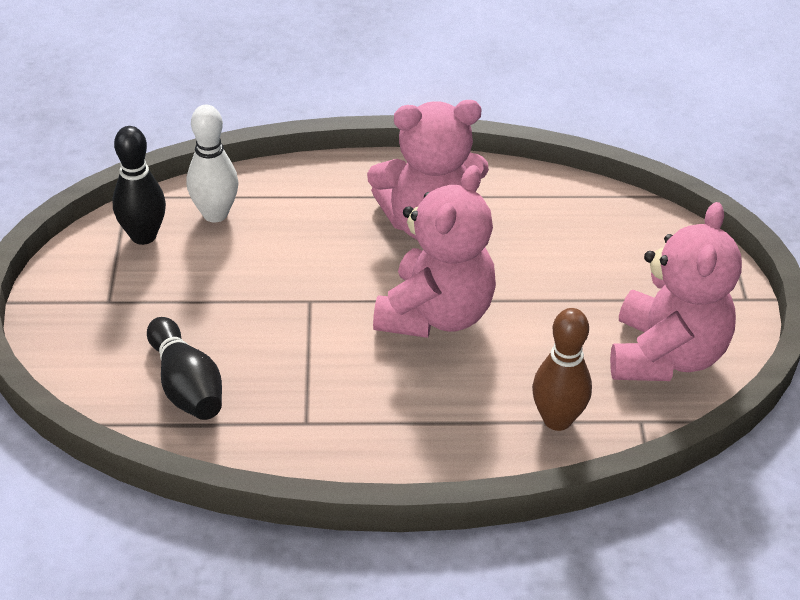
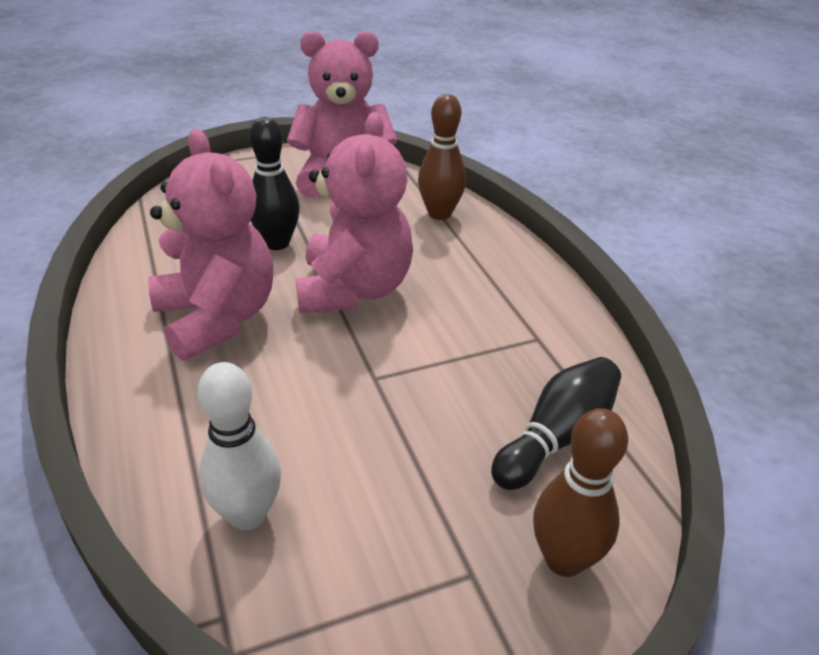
camera: 110 degrees left, 5 degrees down
black bowling pin [112,126,166,245] -> black bowling pin moved to [249,117,300,250]
pink teddy bear [373,165,496,338] -> pink teddy bear turned 90 degrees clockwise [296,112,413,313]
none -> brown bowling pin [533,408,628,577]

